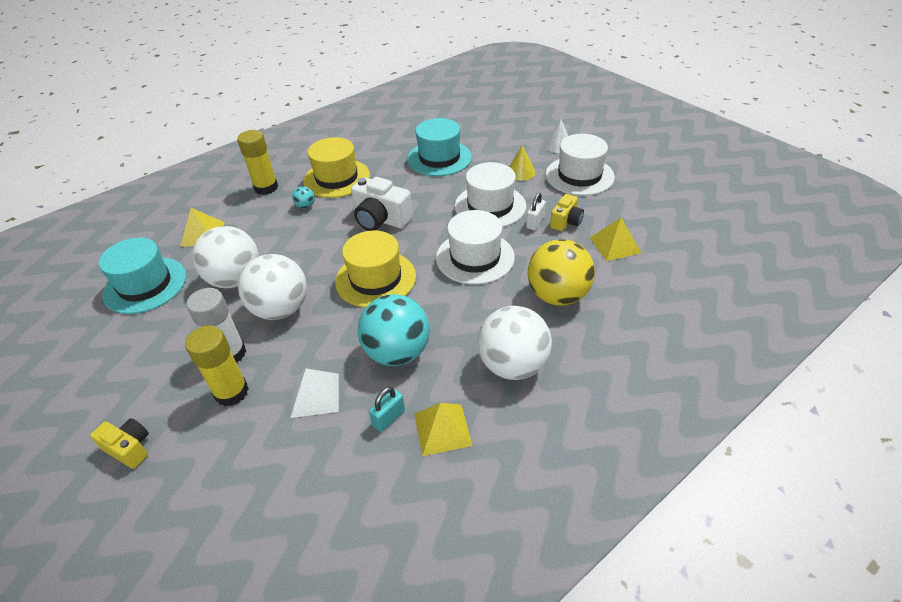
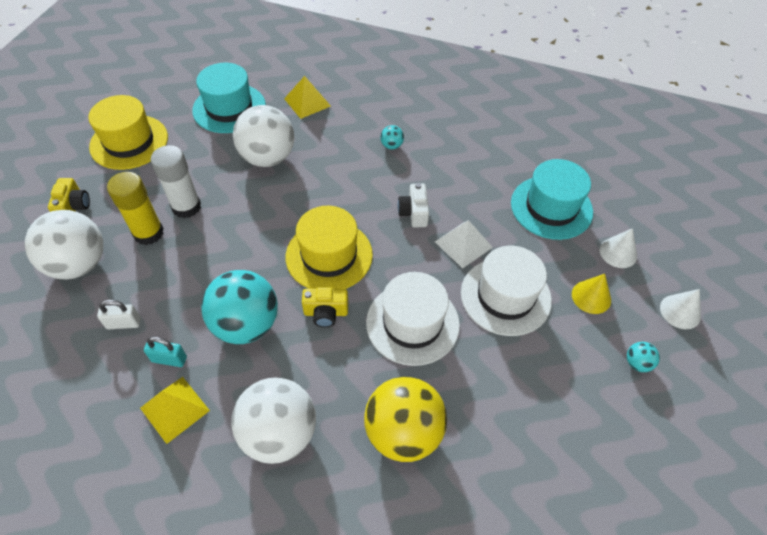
camera: 55 degrees right, 10 degrees up
yellow glue stick [237,130,278,195] -> none
white ball [238,254,307,320] -> white ball moved to [24,210,103,279]
white pyramid [290,368,339,418] -> white pyramid moved to [435,220,493,268]
yellow hat [303,137,370,198] -> yellow hat moved to [88,95,168,170]
white camera [351,177,413,231] -> white camera [398,183,429,228], size x0.60
white padlock [526,193,546,230] -> white padlock moved to [97,300,141,329]
white hat [546,134,615,196] -> turquoise ball [627,342,660,372]
yellow camera [550,194,584,231] -> yellow camera moved to [302,287,348,327]
yellow pyramid [590,218,641,261] -> none
none -> white cone [599,228,637,268]

